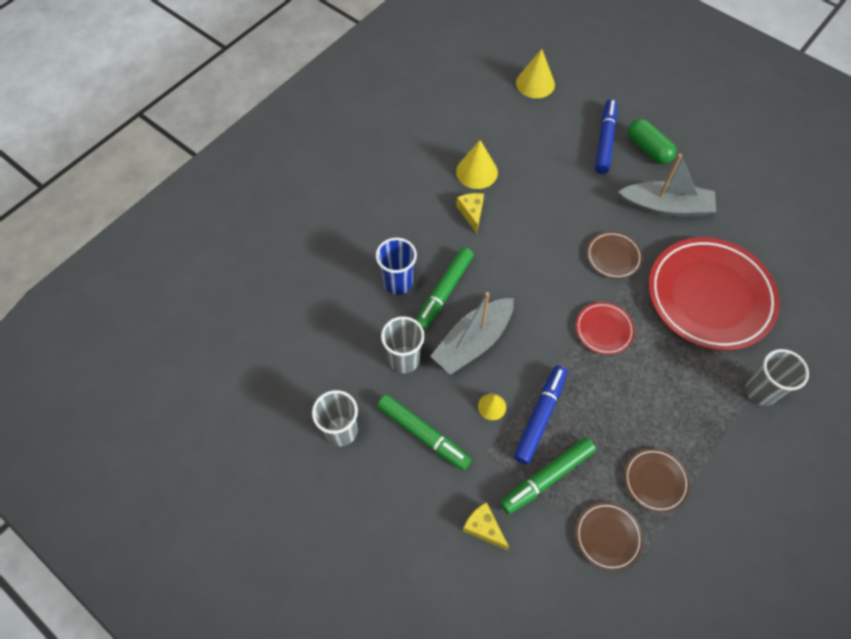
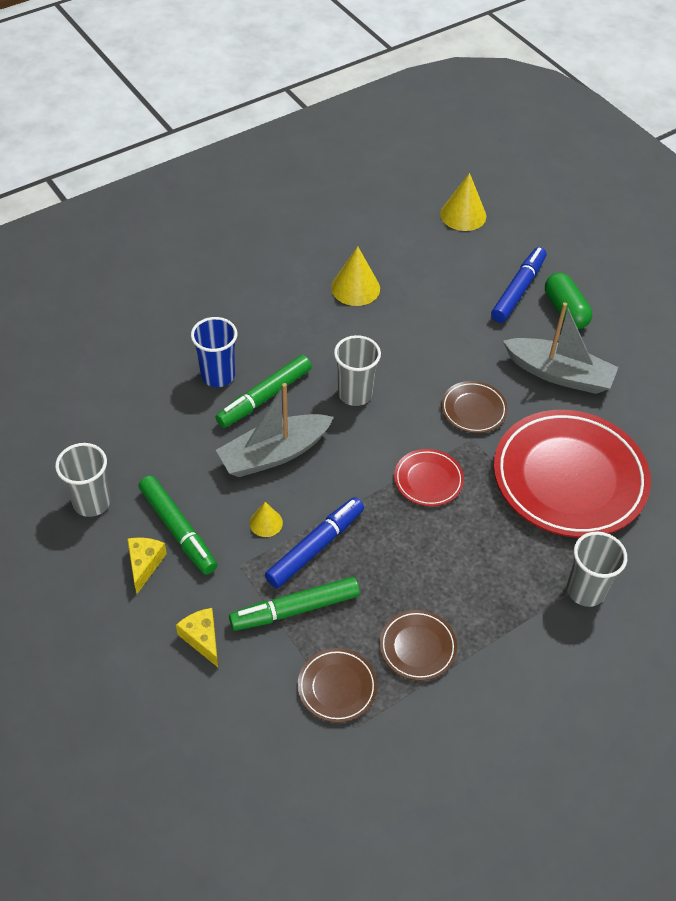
camera: 15 degrees right, 10 degrees down
grey cup [381,316,424,373] -> grey cup moved to [334,335,381,406]
yellow cheese [456,193,484,234] -> yellow cheese moved to [127,538,167,594]

